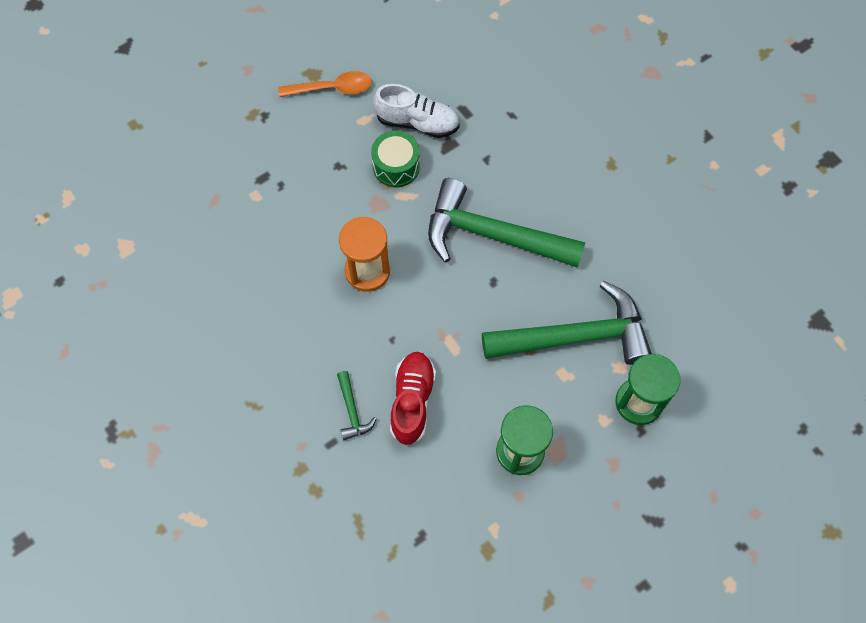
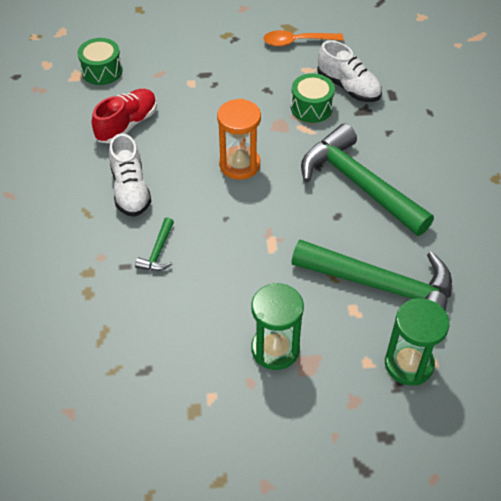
camera: 30 degrees right, 15 degrees down
orange spoon [278,71,372,97] -> orange spoon turned 150 degrees clockwise [263,30,344,47]
red shoe [390,352,436,446] -> red shoe moved to [92,89,157,144]
none -> green drum [78,38,122,85]
none -> white shoe [109,133,151,217]

